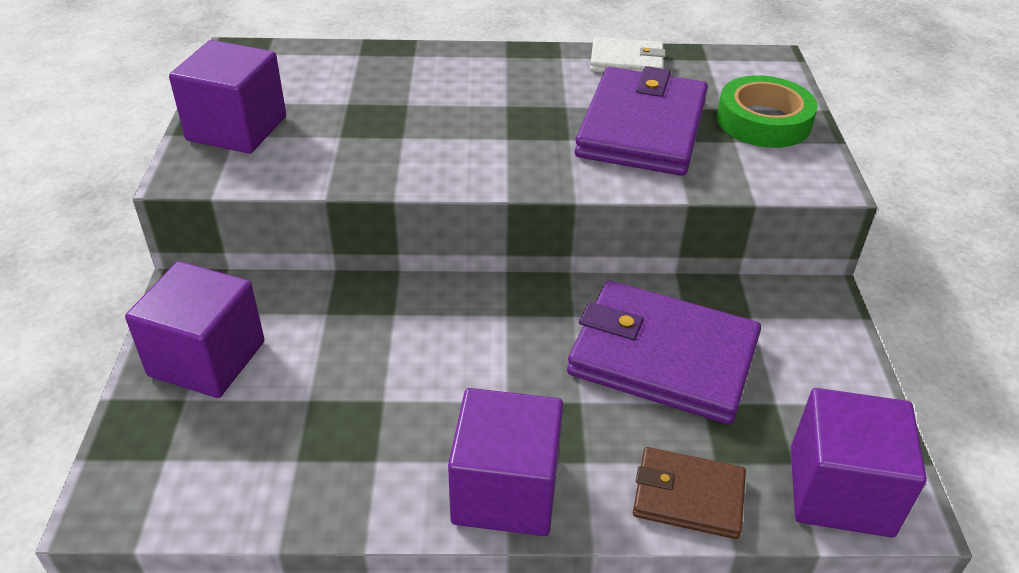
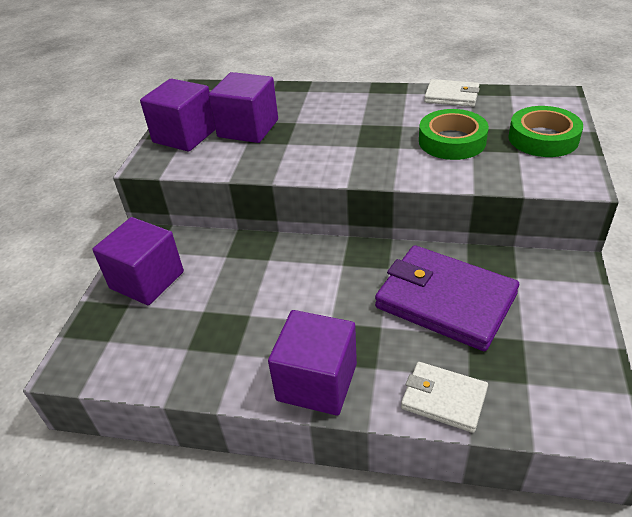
camera: 15 degrees right, 0 degrees up
purple wallet [575,66,708,176] -> green tape [419,109,489,160]
brown wallet [633,447,746,539] -> white wallet [401,362,488,433]
purple cube [791,388,927,538] -> purple cube moved to [208,72,278,143]

